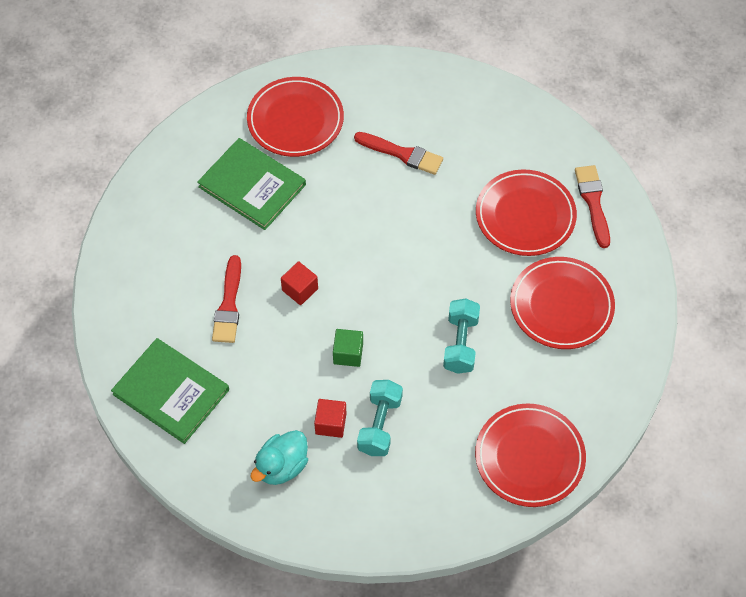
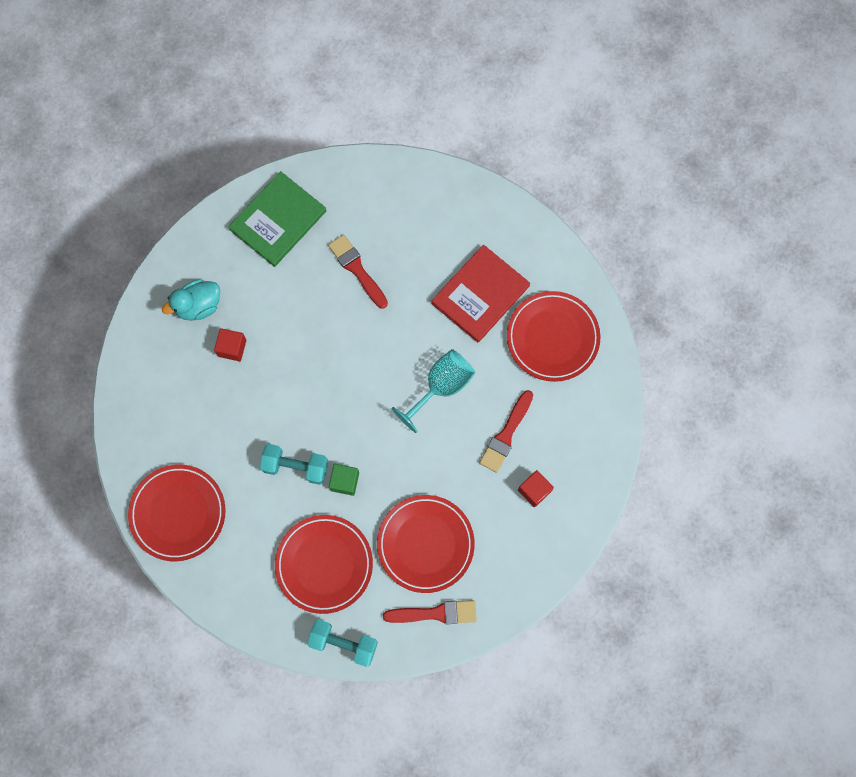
camera: 95 degrees right, 15 degrees up
green book [197,138,306,230] -> red book [431,244,530,343]
red brush [212,255,241,343] -> red brush turned 45 degrees clockwise [328,234,388,309]
turquoise duck [250,430,308,485] -> turquoise duck turned 75 degrees counterclockwise [162,279,220,321]
red cube [281,261,318,305] -> red cube moved to [518,470,554,507]
green cube [333,329,363,367] -> green cube moved to [329,464,359,496]
turquoise dumbbell [357,380,403,456] -> turquoise dumbbell moved to [307,619,378,667]
none -> turquoise goblet [392,349,475,433]

